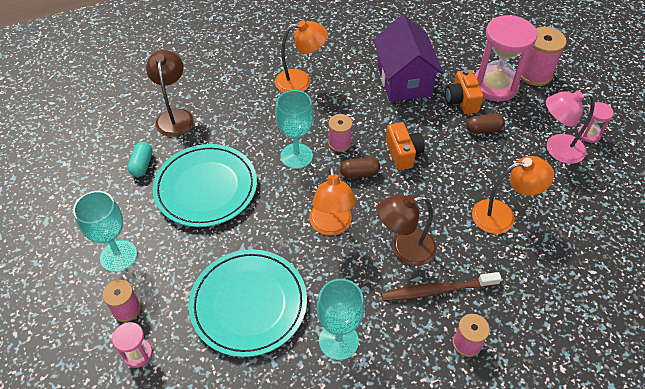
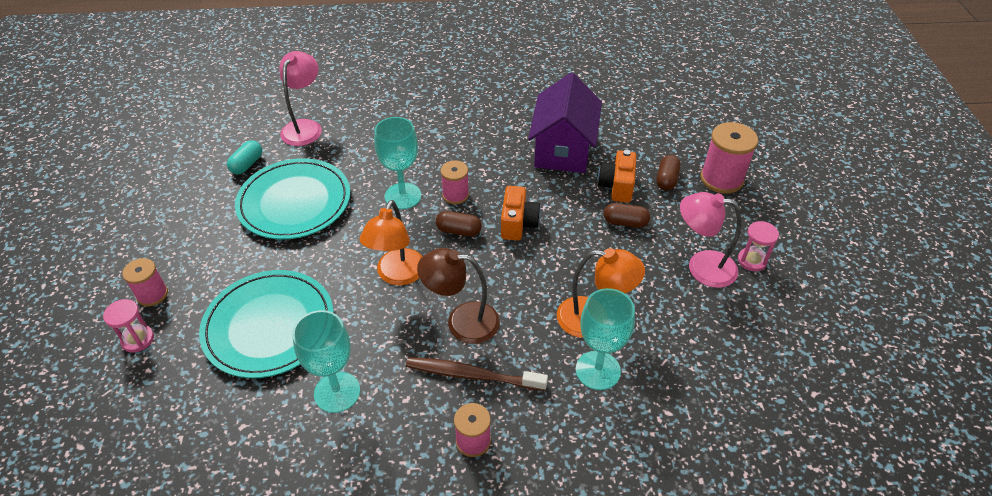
camera: 20 degrees right, 5 degrees down
turquoise goblet [73,191,137,272] -> turquoise goblet moved to [576,288,635,390]
brown lamp [146,50,194,137] -> pink lamp [280,51,322,146]
orange lamp [275,20,328,93] -> none
pink hourglass [475,15,537,102] -> brown capsule [656,155,681,191]

